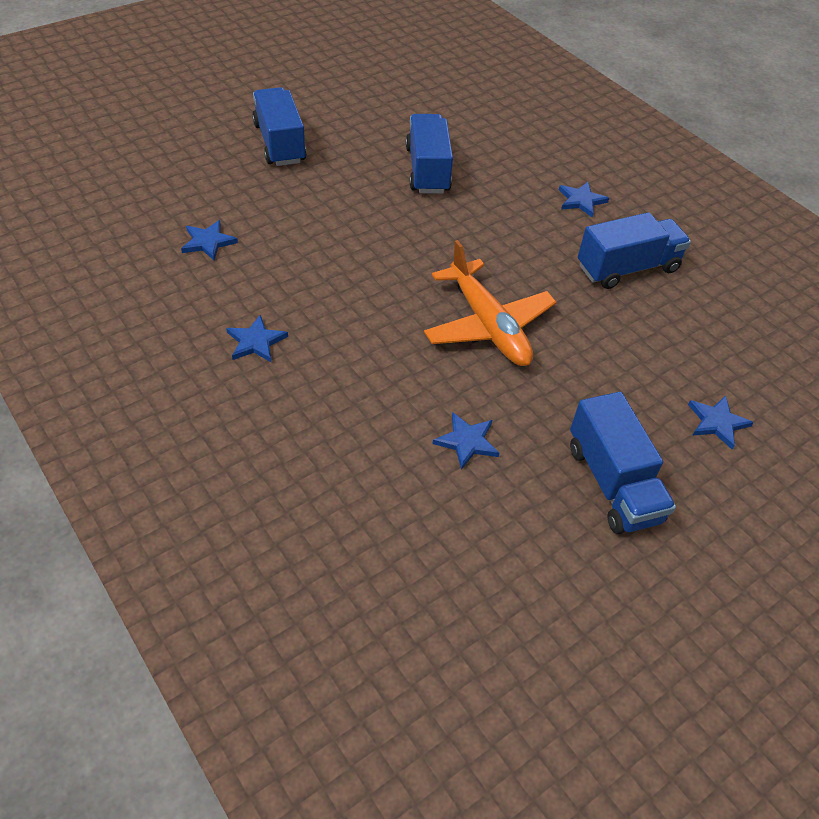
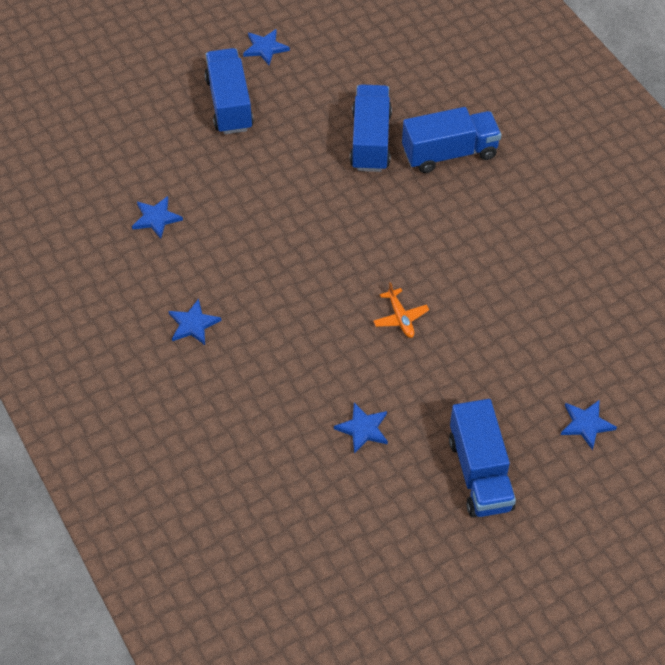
camera: 10 degrees right, 5 degrees up
orange plane [424,240,556,366] -> orange plane [373,282,429,338], size x0.45
blue star [559,182,609,217] -> blue star moved to [243,29,290,65]
blue truck [578,212,691,289] -> blue truck moved to [402,107,502,173]

